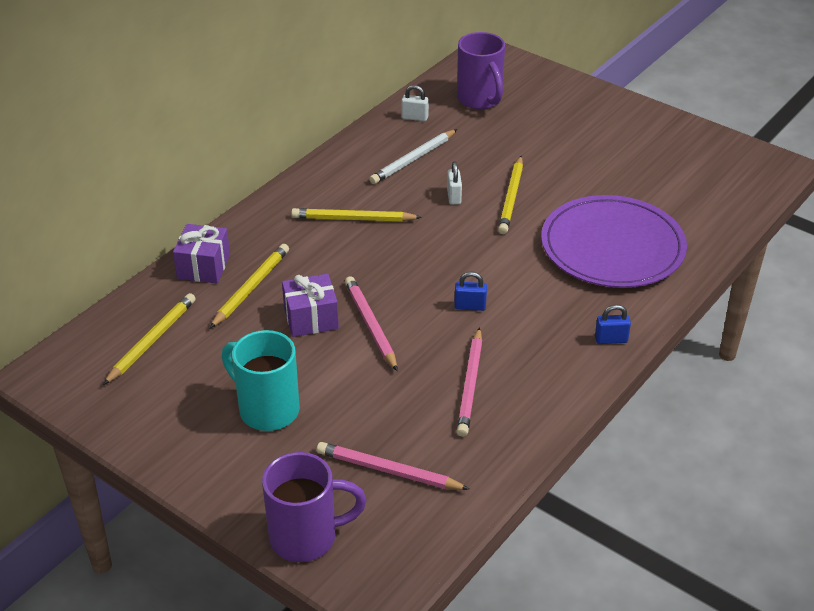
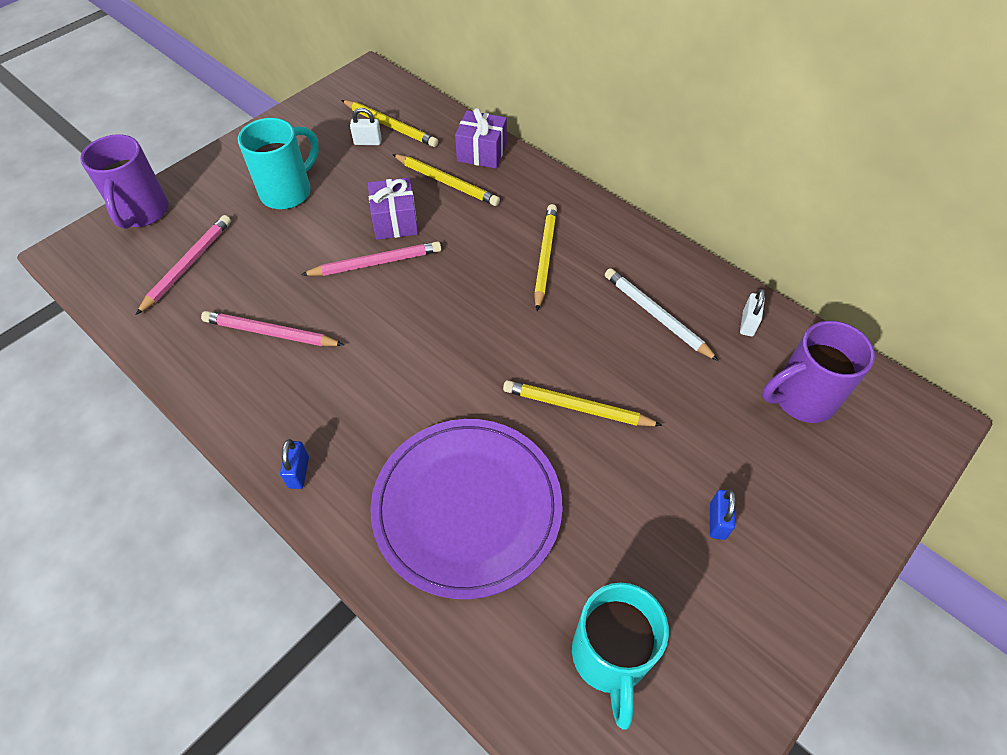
camera: 95 degrees right, 15 degrees up
white padlock [447,161,462,205] -> white padlock moved to [350,108,382,145]
blue padlock [454,271,487,311] -> blue padlock moved to [710,489,736,540]
none -> turquoise mug [572,583,669,729]

